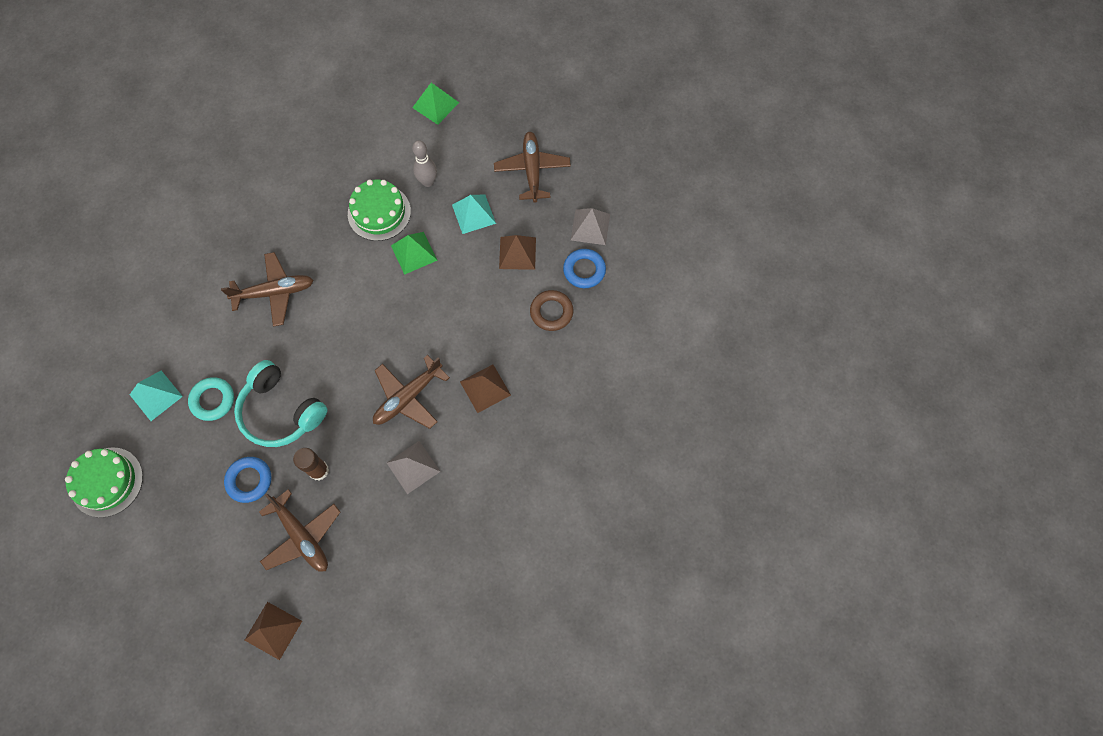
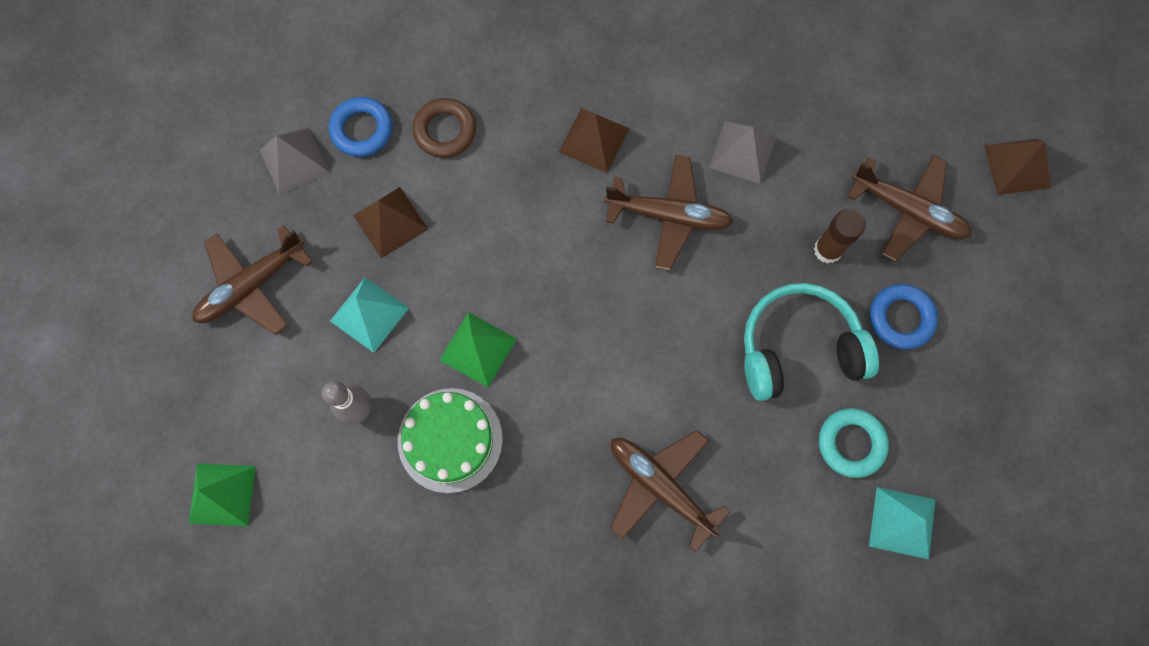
camera: 125 degrees left, 5 degrees up
green cake [65,447,143,518] -> none
turquoise headphones [234,360,327,447] -> turquoise headphones turned 105 degrees counterclockwise [744,283,879,401]
brown plane [259,489,340,572] -> brown plane turned 105 degrees clockwise [847,155,972,262]

